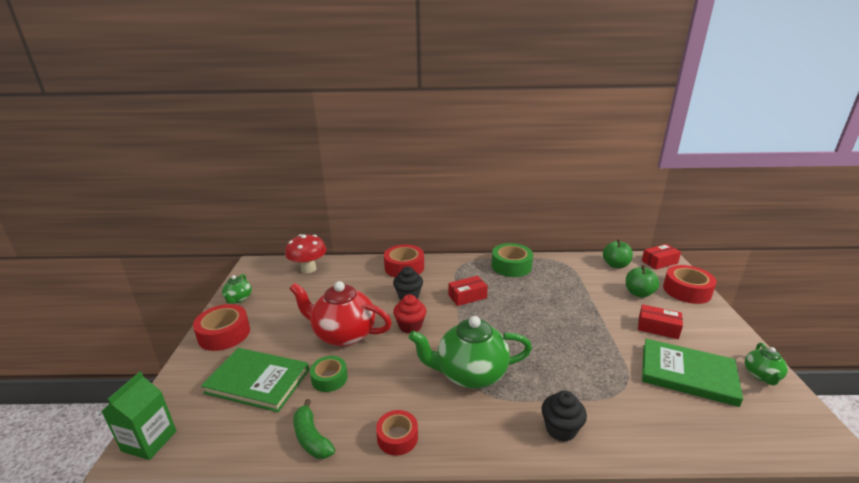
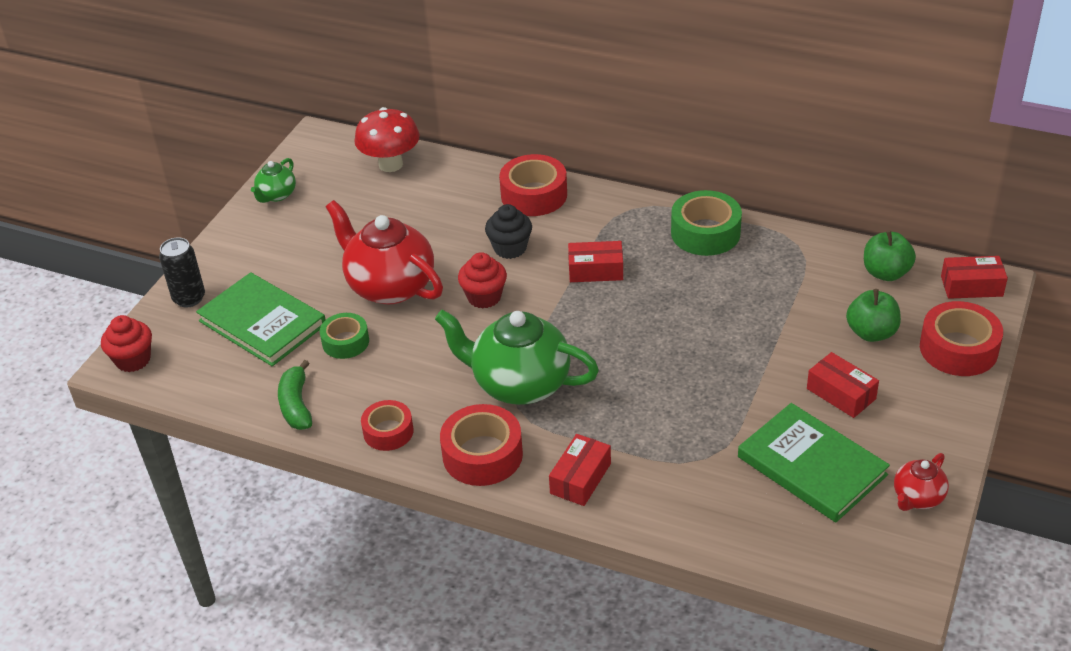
camera: 25 degrees right, 15 degrees up
green carton [101,372,177,460] -> red cupcake [101,315,152,372]
red tape [193,304,250,351] -> red tape moved to [440,404,523,486]
black cupcake [542,391,587,442] -> red box [549,434,611,506]
green teapot [745,343,788,385] -> red teapot [894,453,949,511]
none -> black can [159,237,205,308]

